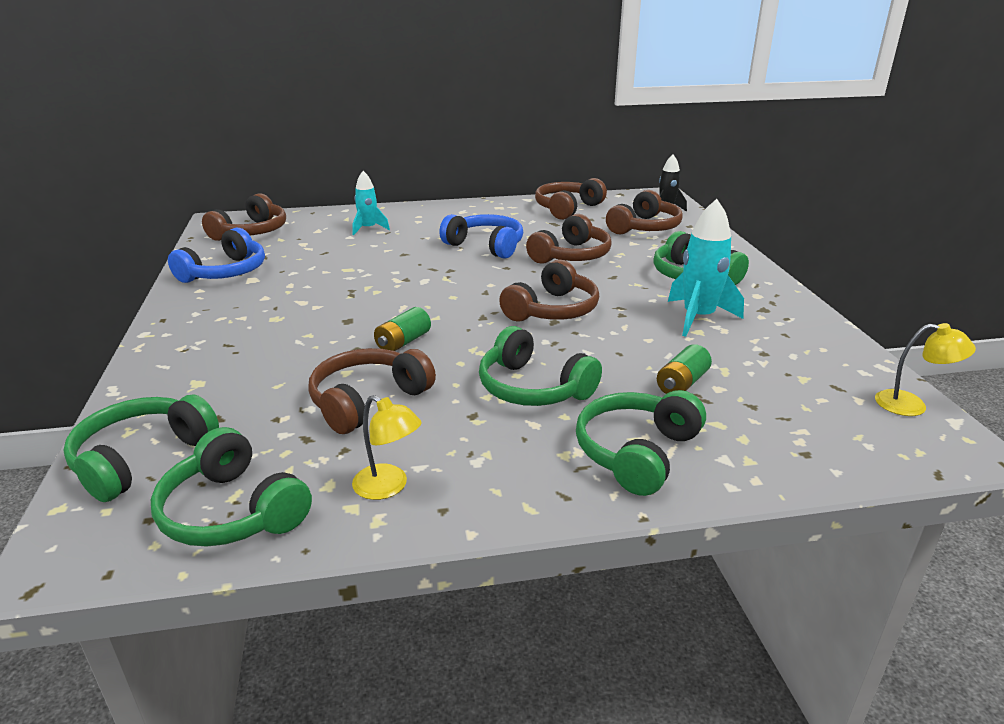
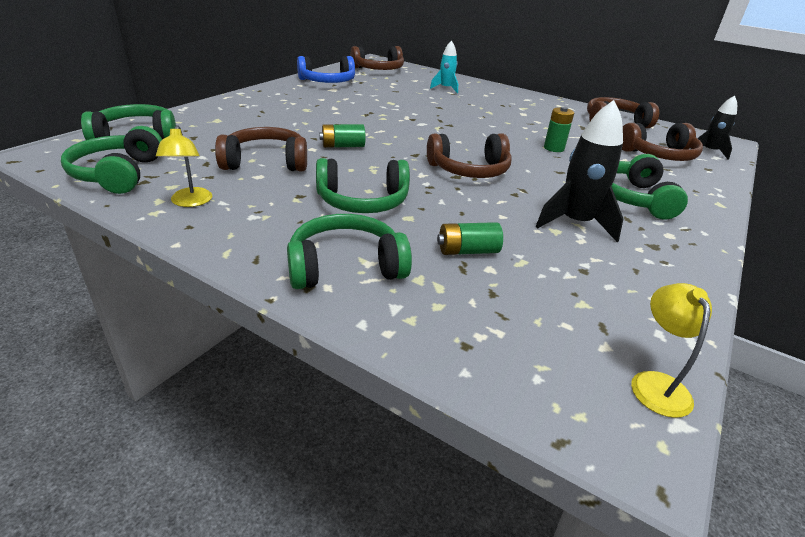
camera: 40 degrees right, 5 degrees up
blue headphones [439,214,523,259] -> none
green headphones [479,326,602,406] -> green headphones turned 90 degrees counterclockwise [316,158,410,213]
brown headphones [526,214,612,264] -> green battery [544,107,574,152]
turquoise rocket [668,199,744,337] -> black rocket [536,100,623,242]
yellow lamp [875,323,976,416] -> yellow lamp turned 150 degrees counterclockwise [631,283,712,418]

